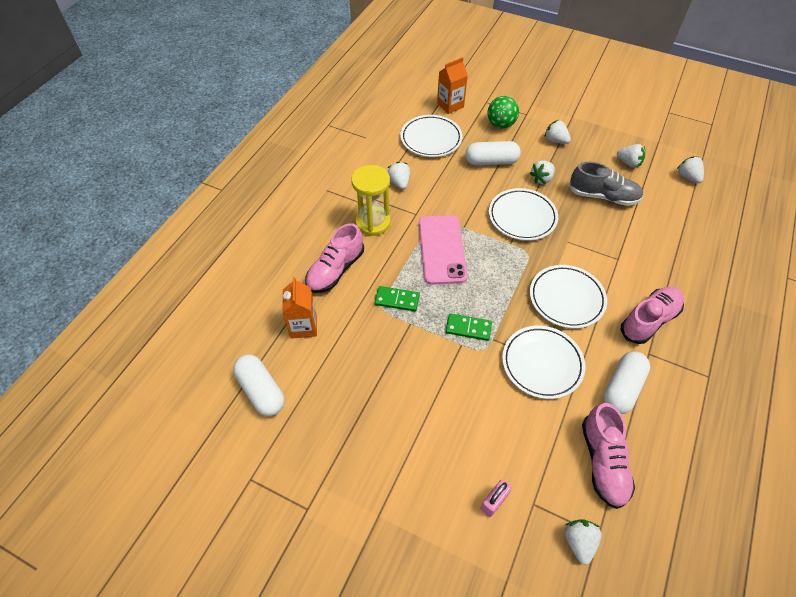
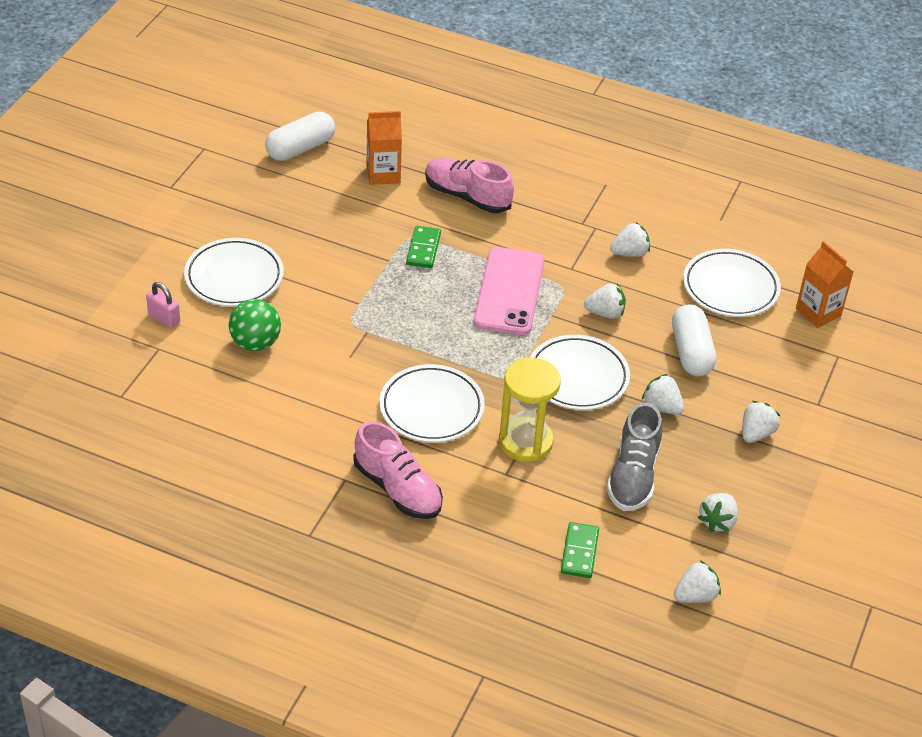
camera: 85 degrees right, 10 degrees down
yellow hourglass [351,165,391,236] -> yellow hourglass moved to [499,358,561,462]
pink phone [419,215,468,285] -> pink phone turned 75 degrees counterclockwise [473,247,544,335]
green domino [446,313,492,341] -> green domino moved to [561,522,599,578]
green ball [488,96,519,129] -> green ball moved to [229,299,281,351]
white plate [502,326,586,399] -> white plate moved to [184,238,284,306]
white strawberry [565,519,602,565] -> white strawberry moved to [584,283,626,318]
pink shoe [582,403,635,509] -> none
white capsule [603,351,650,414] -> none

